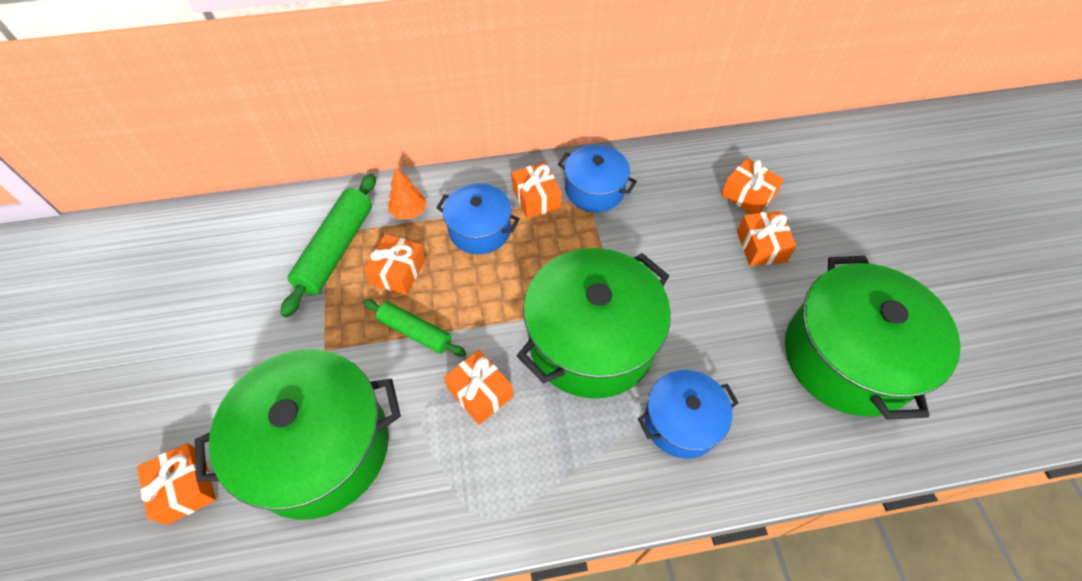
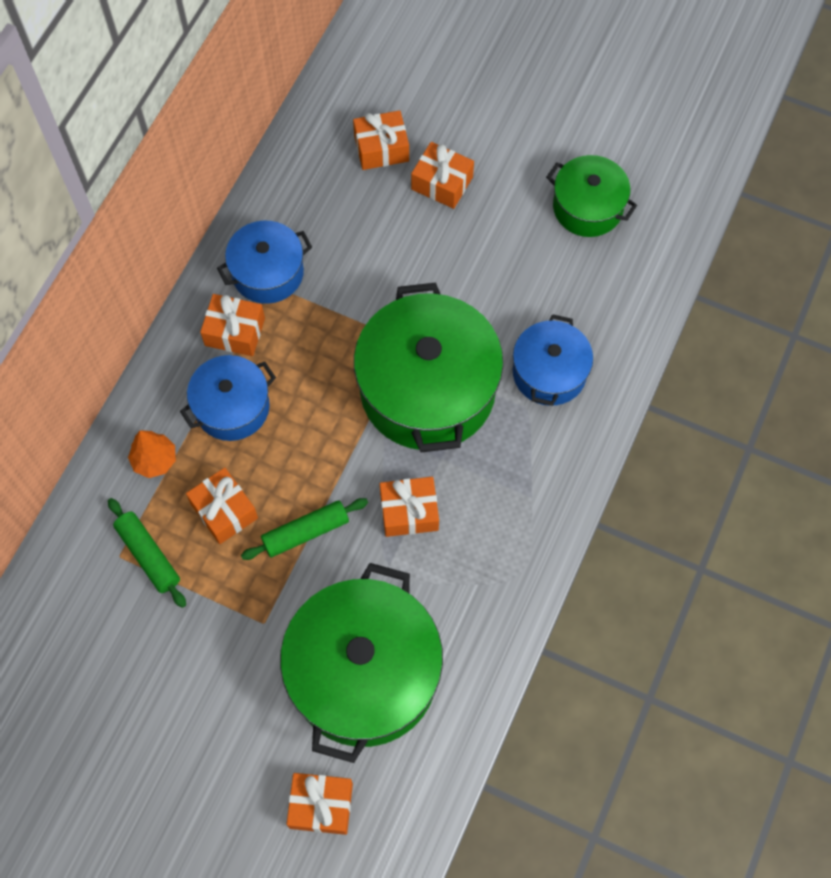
camera: 55 degrees left, 10 degrees up
green rolling pin [281,174,376,317] -> green rolling pin [108,498,186,608], size x0.63
green pot [785,256,961,420] -> green pot [546,155,637,237], size x0.55

